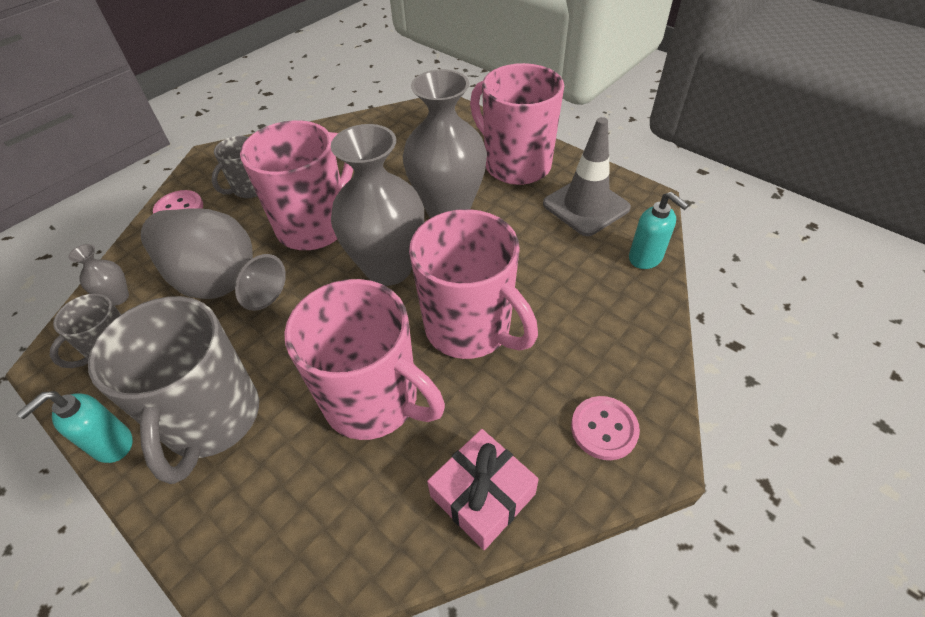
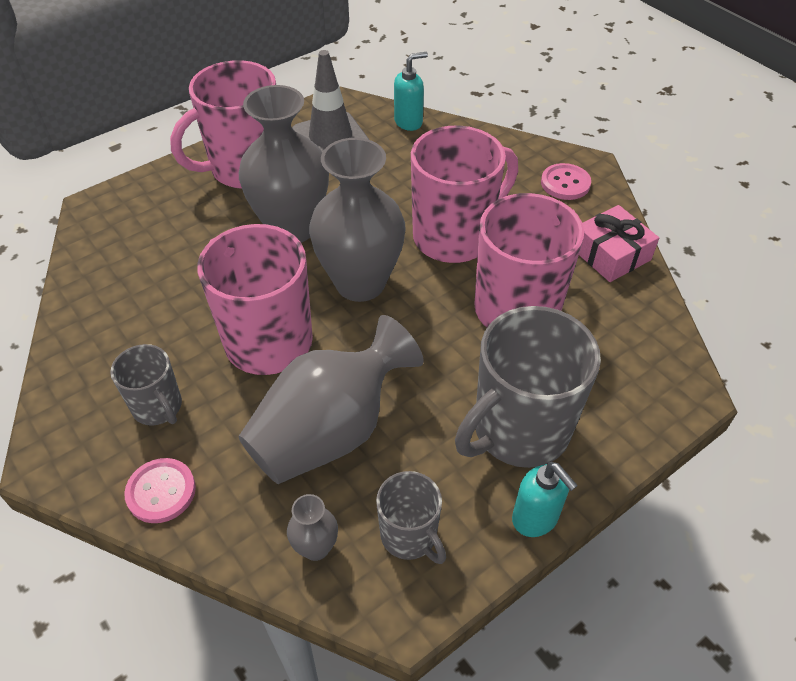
camera: 80 degrees left, 0 degrees up
grey mug [88,296,259,484] -> grey mug turned 135 degrees clockwise [455,306,601,468]

